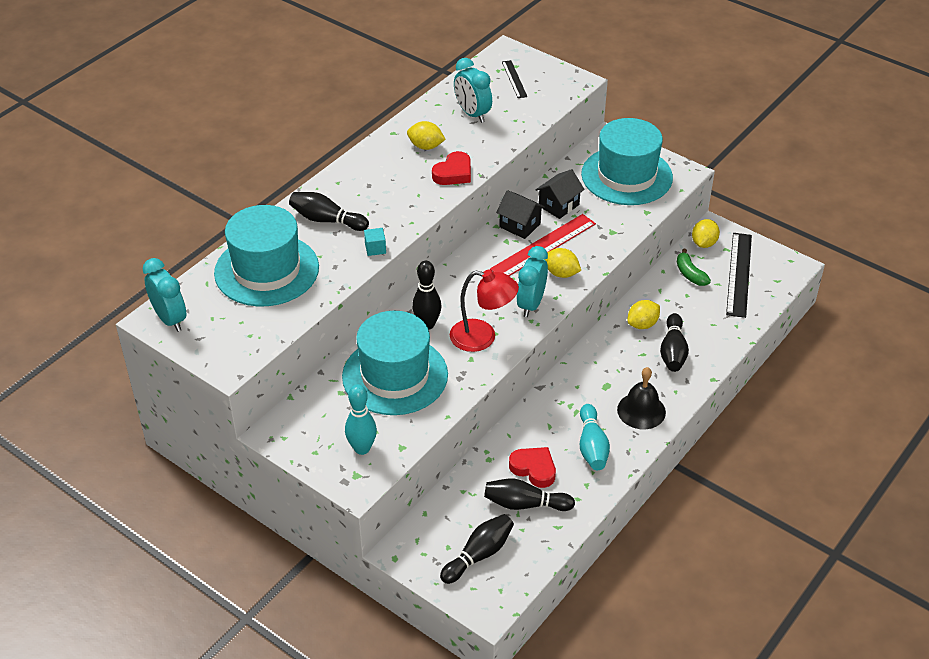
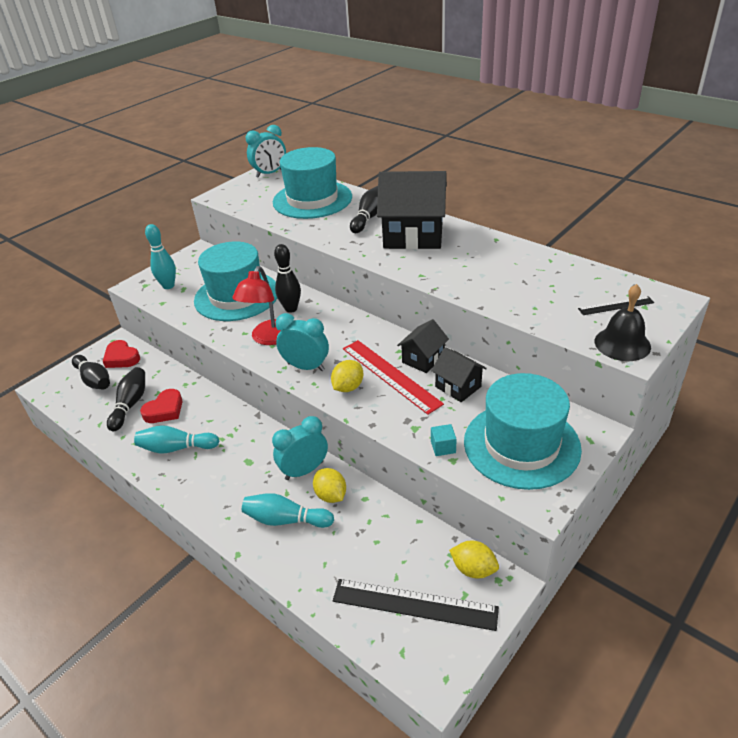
camera: 95 degrees right, 5 degrees down
turquoise cube [364,228,386,256] -> turquoise cube moved to [431,424,457,456]
yellow lemon [407,121,446,150] -> none
red heart [432,151,471,185] -> red heart moved to [103,340,140,368]
turquoise clock [454,58,492,123] -> turquoise clock moved to [272,416,328,480]
black bell [617,367,666,429] -> black bell moved to [595,284,651,361]
black bowling pin [660,313,689,372] -> turquoise bowling pin [242,493,334,528]
green banana [677,249,711,286] -> none
none -> black house [377,171,447,249]

